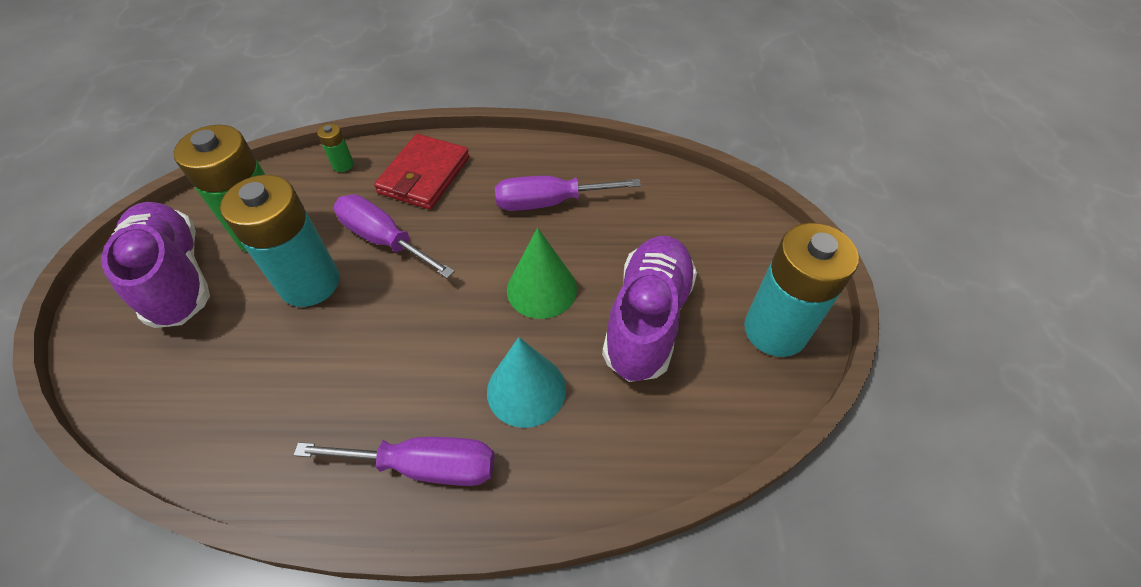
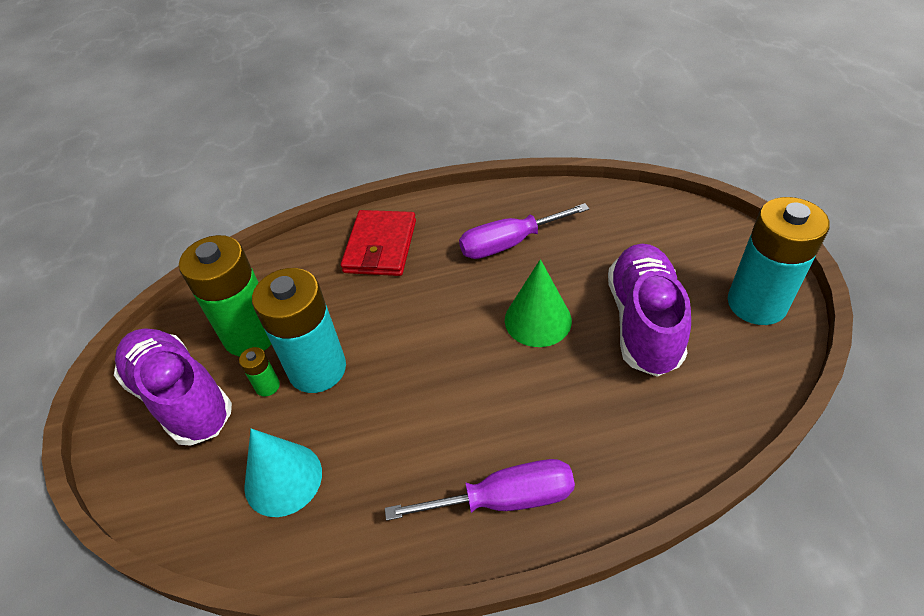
camera: 10 degrees left, 5 degrees down
green battery [317,124,354,172] -> green battery moved to [239,347,280,397]
purple screwdriver [334,194,455,279] -> none
turquoise cone [487,337,566,428] -> turquoise cone moved to [244,429,322,517]

